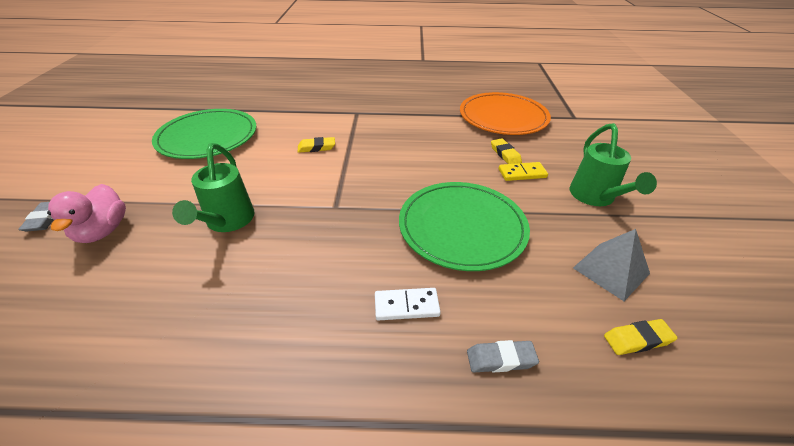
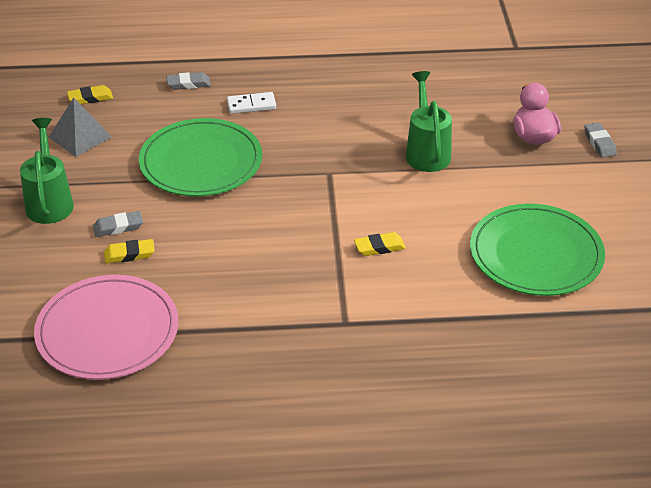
camera: 175 degrees right, 0 degrees up
orange plate [460,92,551,135] -> pink plate [34,275,178,380]
yellow eraser [491,139,522,164] -> yellow eraser turned 75 degrees counterclockwise [104,239,155,263]
yellow domino [499,162,548,181] -> grey eraser [93,211,143,237]

